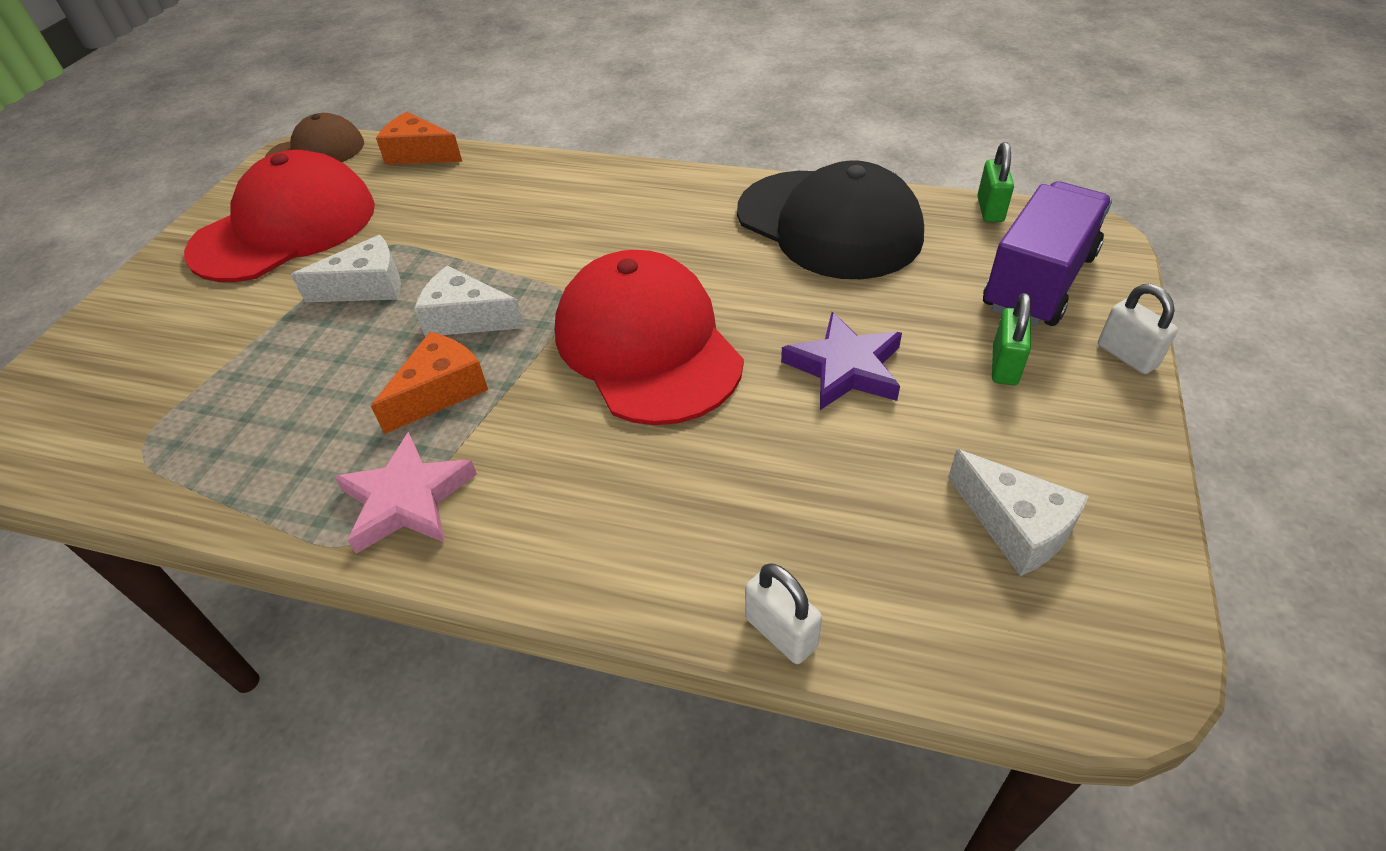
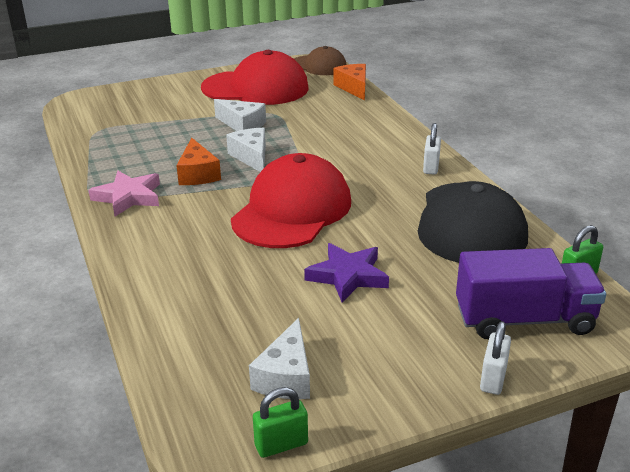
camera: 50 degrees right, 15 degrees down
orange cheese [371,332,488,434] -> orange cheese turned 75 degrees clockwise [176,138,221,185]
white padlock [745,563,822,664] -> white padlock moved to [423,123,441,175]
green padlock [992,293,1031,385] -> green padlock moved to [253,387,308,458]

